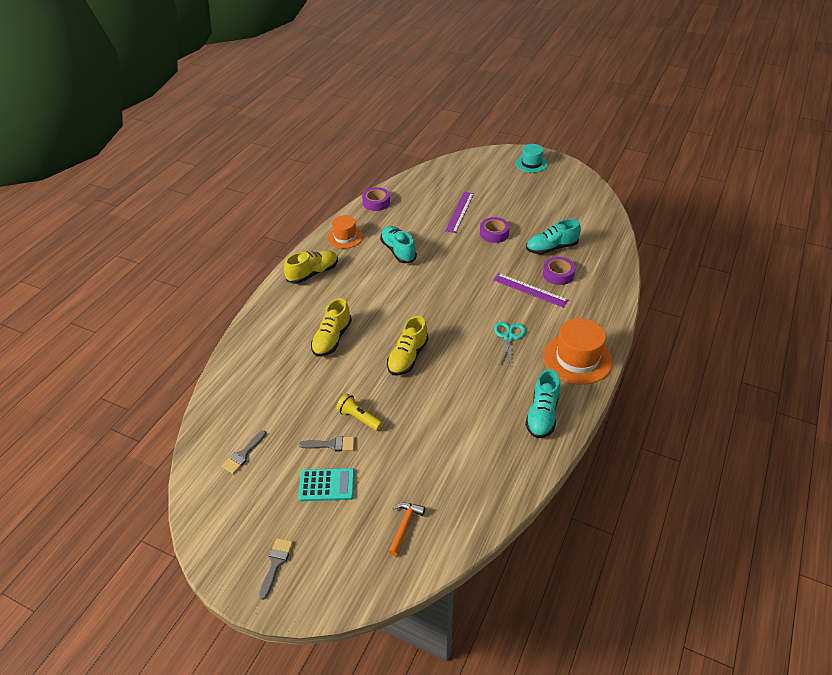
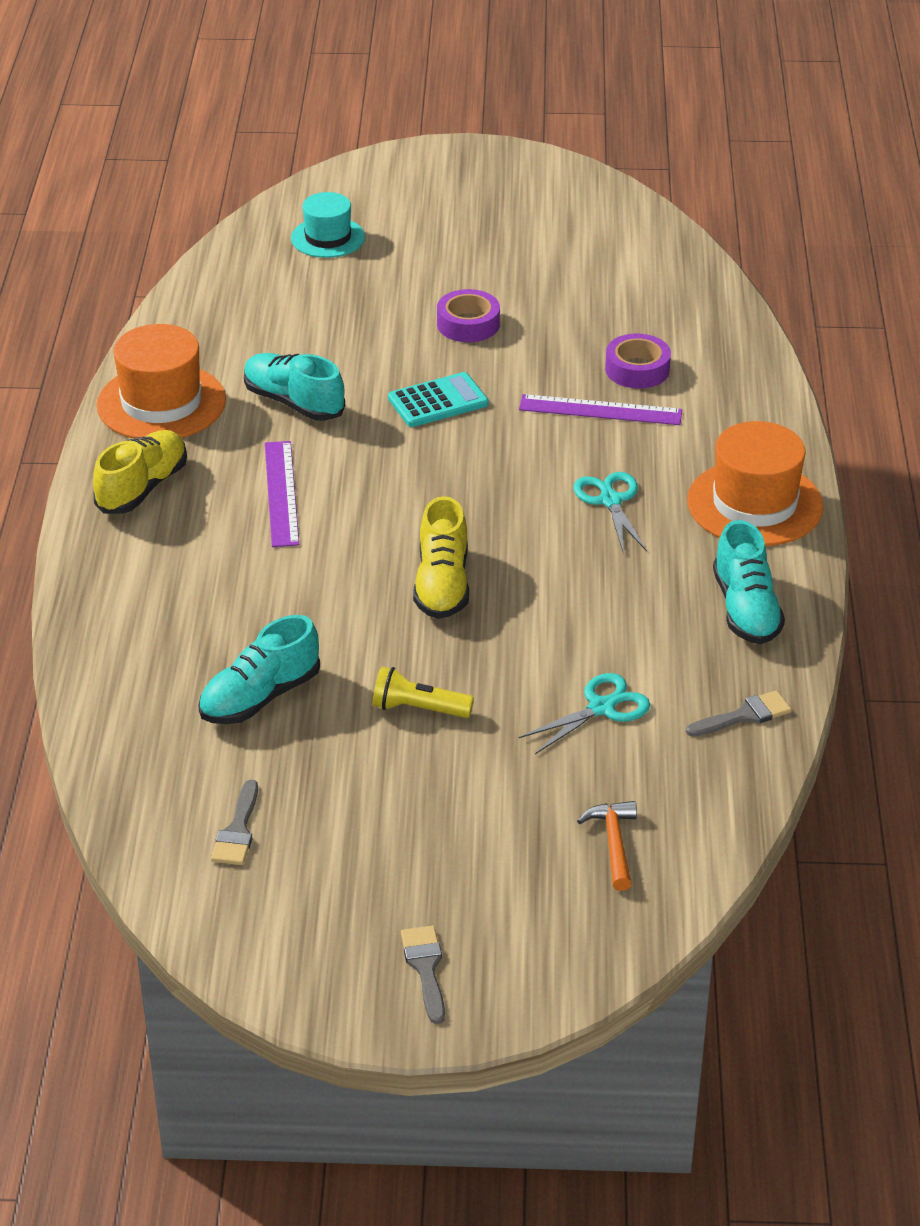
camera: 25 degrees left, 5 degrees down
turquoise calculator [298,468,355,501] -> turquoise calculator moved to [388,372,489,427]
grey brush [299,436,355,451] -> grey brush moved to [686,691,792,737]
yellow shoe [311,298,352,357] -> none
orange hat [327,215,363,249] -> orange hat [97,324,226,439], size x1.59
purple tape [362,187,390,211] -> none
purple ruler [445,192,474,233] -> purple ruler moved to [265,441,299,547]
turquoise hat [516,144,548,173] -> turquoise hat moved to [291,192,365,258]
turquoise shoe [526,219,581,254] -> turquoise shoe moved to [198,615,320,724]
none -> turquoise scissors [519,673,650,754]

